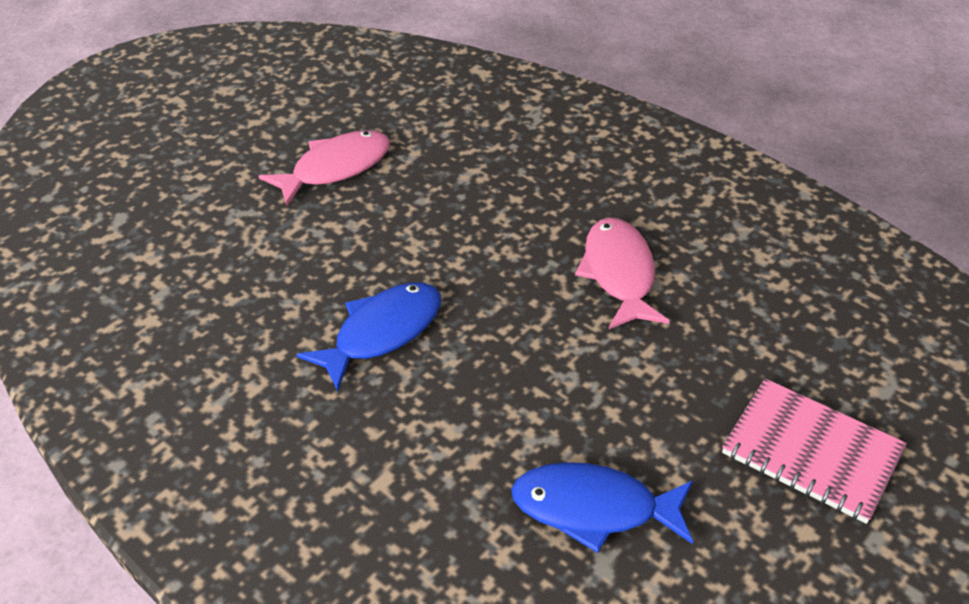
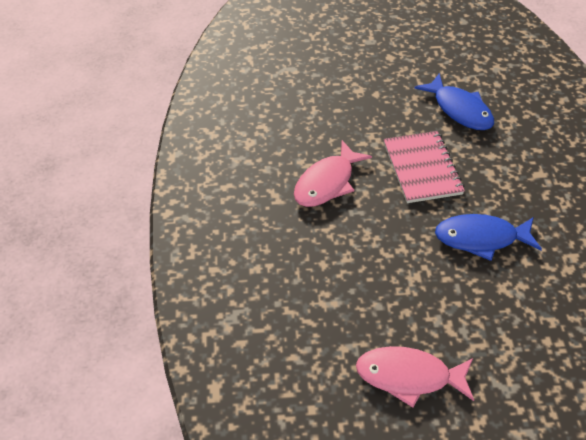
camera: 135 degrees left, 5 degrees up
pink notebook [722,378,907,524] -> pink notebook moved to [383,131,465,203]

